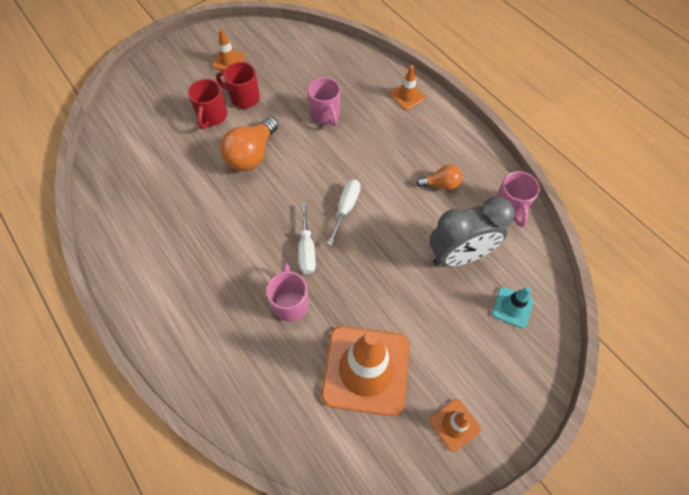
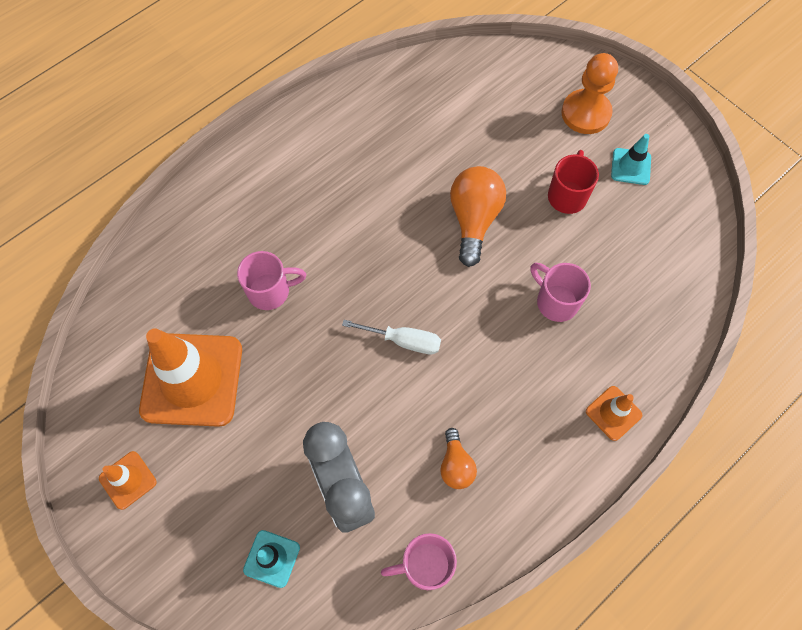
camera: 85 degrees right, 5 degrees up
red mug [188,79,227,129] -> none
orange traffic cone [213,29,245,71] -> turquoise traffic cone [611,134,651,185]
orange light bulb [220,117,278,171] -> orange light bulb turned 75 degrees clockwise [450,166,506,267]
white screwdriver [298,202,316,274] -> none
pink mug [308,77,341,126] -> pink mug turned 75 degrees clockwise [530,263,591,322]
none -> orange pawn [561,53,618,134]

